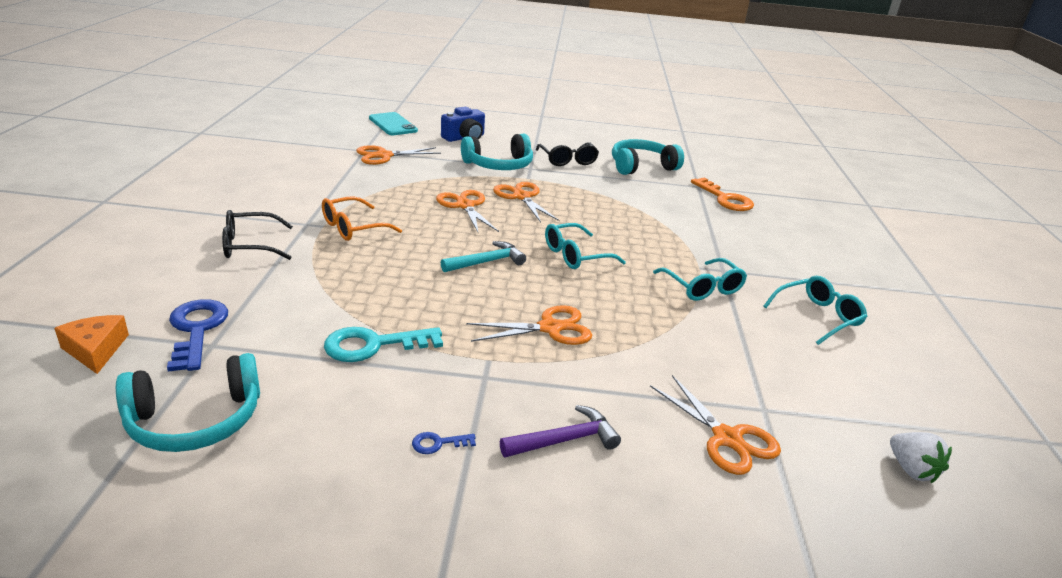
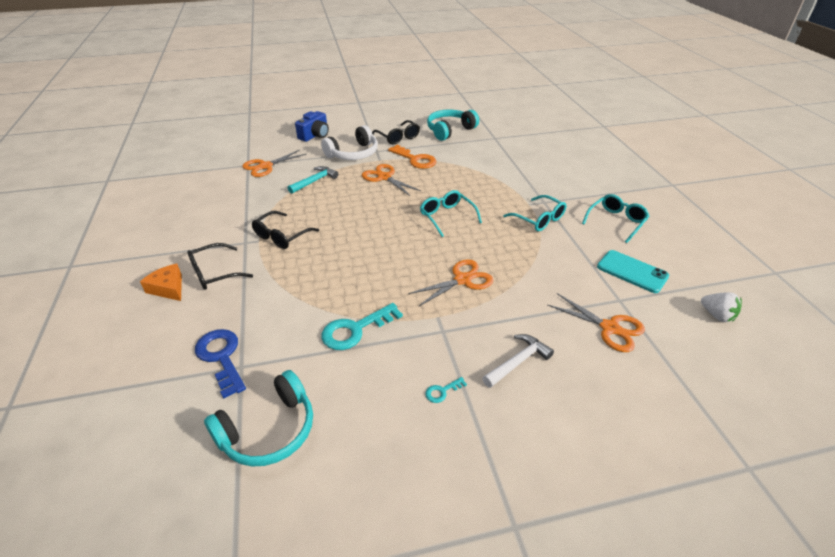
camera: 15 degrees left, 10 degrees up
orange cheese [54,315,129,374] -> orange cheese moved to [140,264,182,301]
orange glasses [322,196,402,241] -> black glasses [252,211,319,249]
turquoise phone [369,112,418,135] -> turquoise phone moved to [597,250,669,293]
blue key [412,432,476,454] -> turquoise key [425,377,467,403]
orange scissors [436,190,499,232] -> none
turquoise hammer [441,241,526,272] -> turquoise hammer moved to [288,166,338,194]
turquoise headphones [461,134,533,170] -> white headphones [321,125,378,160]
purple hammer [500,405,621,457] -> white hammer [482,334,554,388]
turquoise glasses [545,223,626,269] -> turquoise glasses turned 105 degrees clockwise [420,190,482,237]
orange key [691,177,754,211] -> orange key moved to [388,145,436,169]

